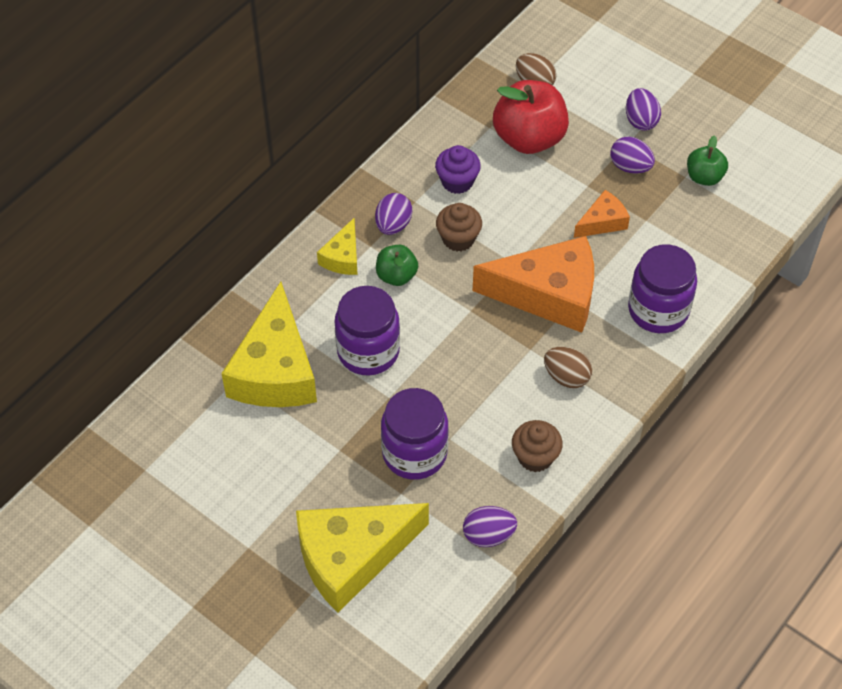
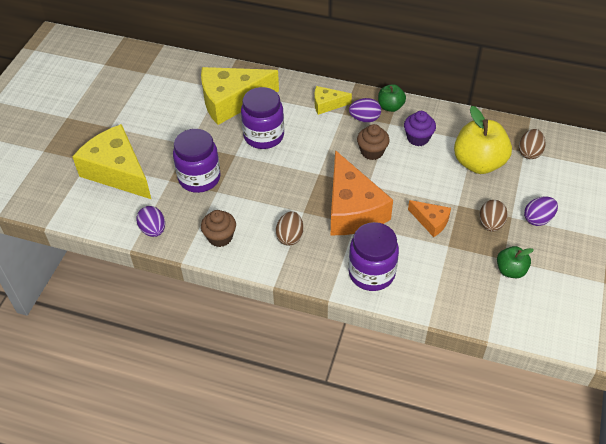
camera: 70 degrees right, 5 degrees down
green apple [376,245,418,286] -> green apple moved to [378,84,406,112]
red apple [493,80,569,154] -> yellow apple [454,106,512,174]
purple egg [610,137,655,173] -> brown egg [479,200,508,232]

